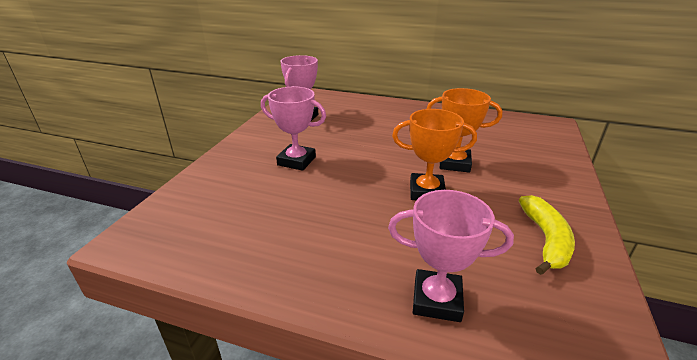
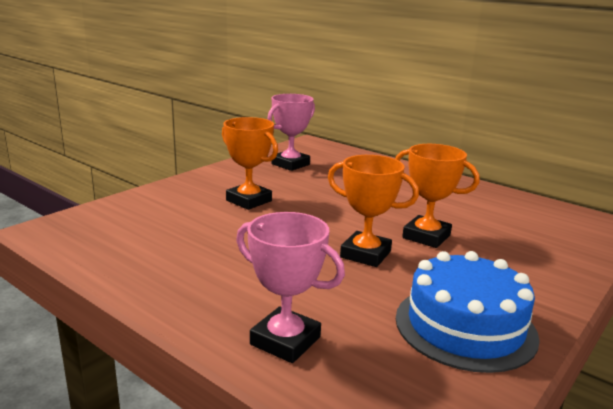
camera: 20 degrees right, 10 degrees down
pink trophy [261,87,326,171] -> orange trophy [222,117,278,210]
yellow banana [519,195,575,275] -> blue cake [396,251,540,373]

